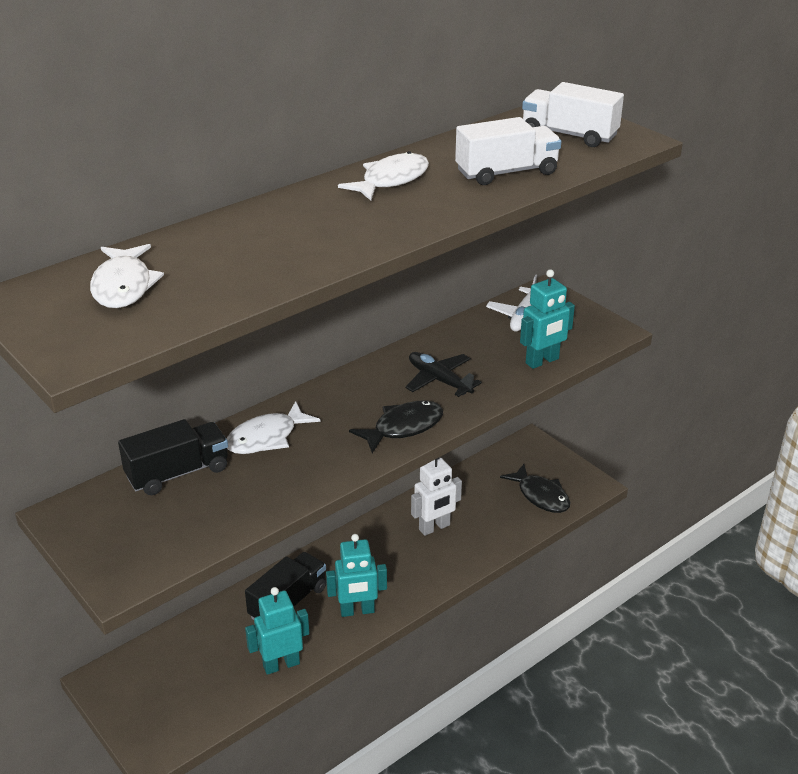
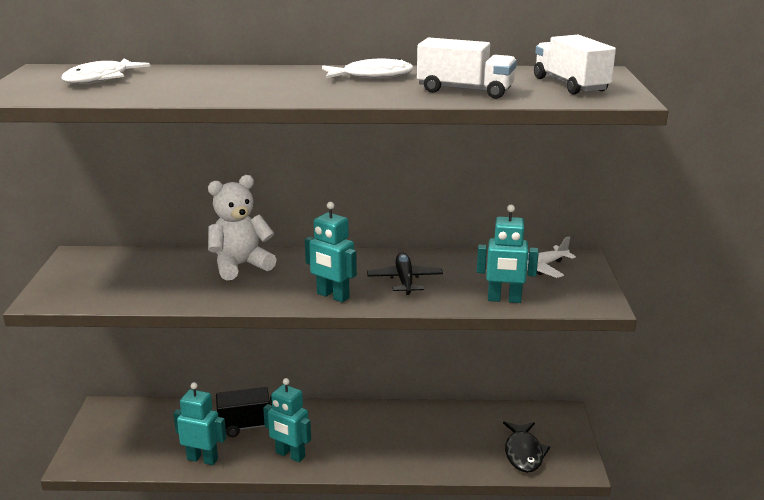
camera: 40 degrees right, 10 degrees down
black truck [118,419,228,495] -> none
white fish [226,401,321,454] -> white teddy bear [208,175,277,280]
black fish [349,400,443,453] -> turquoise robot [305,202,357,303]
white robot [411,457,462,536] -> none

